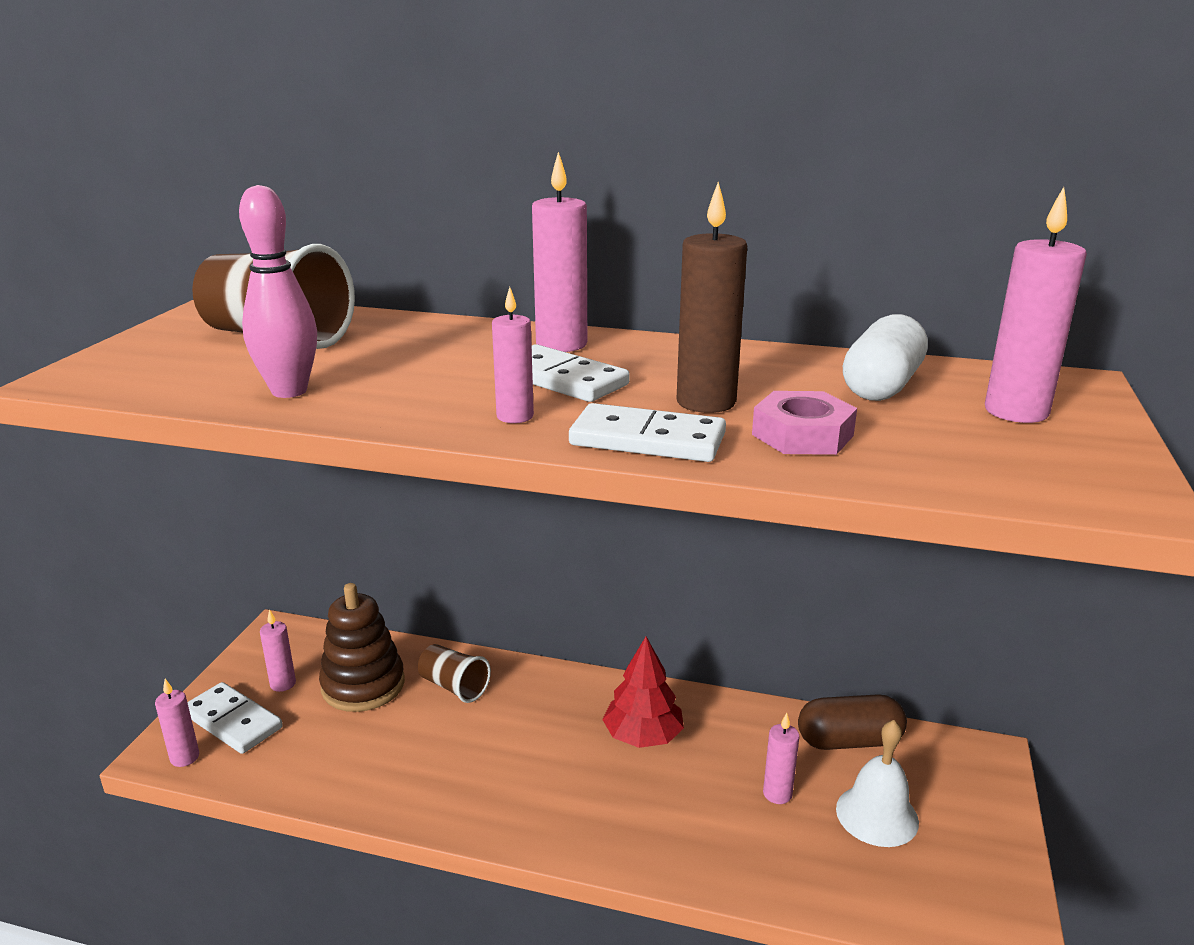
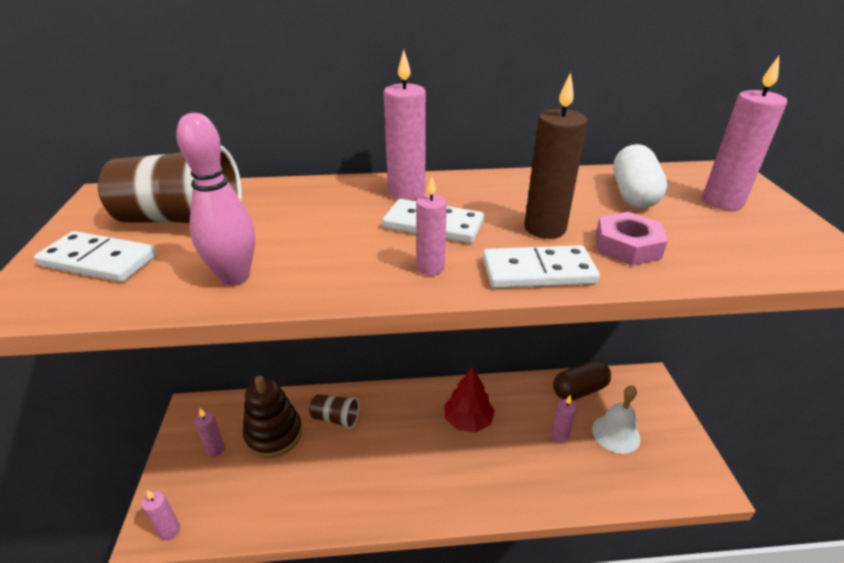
camera: 20 degrees left, 10 degrees up
white domino [187,682,282,754] -> white domino moved to [34,231,157,282]

